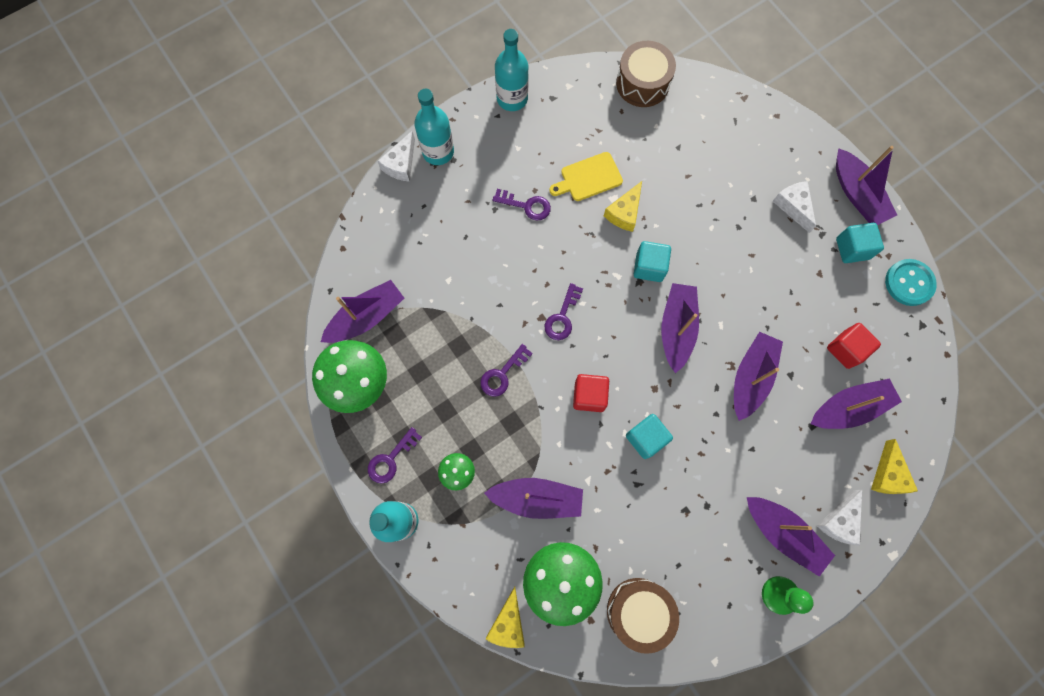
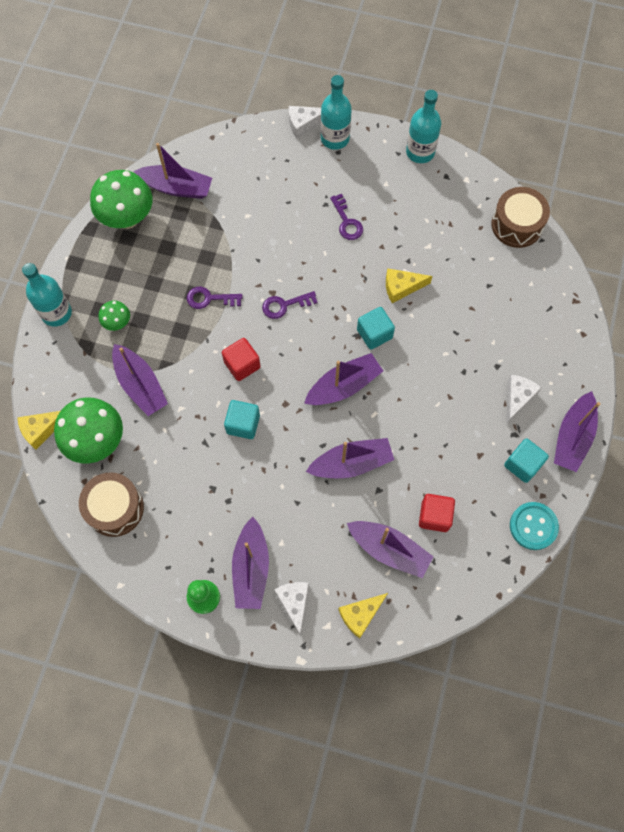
camera: 50 degrees right, 5 degrees down
purple key [368,427,422,484] -> none
yellow cutting board [549,152,623,201] -> none
white cheese [817,490,862,546] -> white cheese turned 90 degrees clockwise [274,582,309,636]

